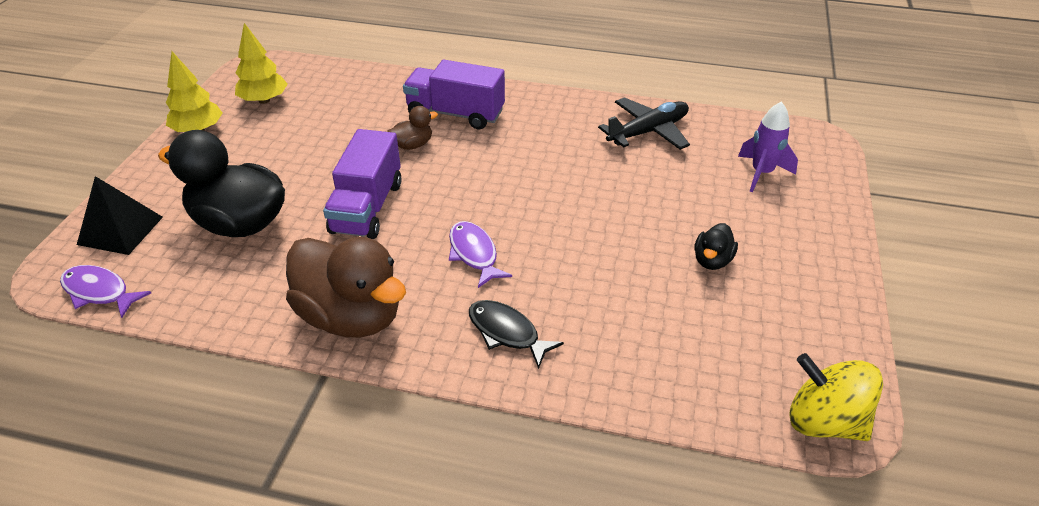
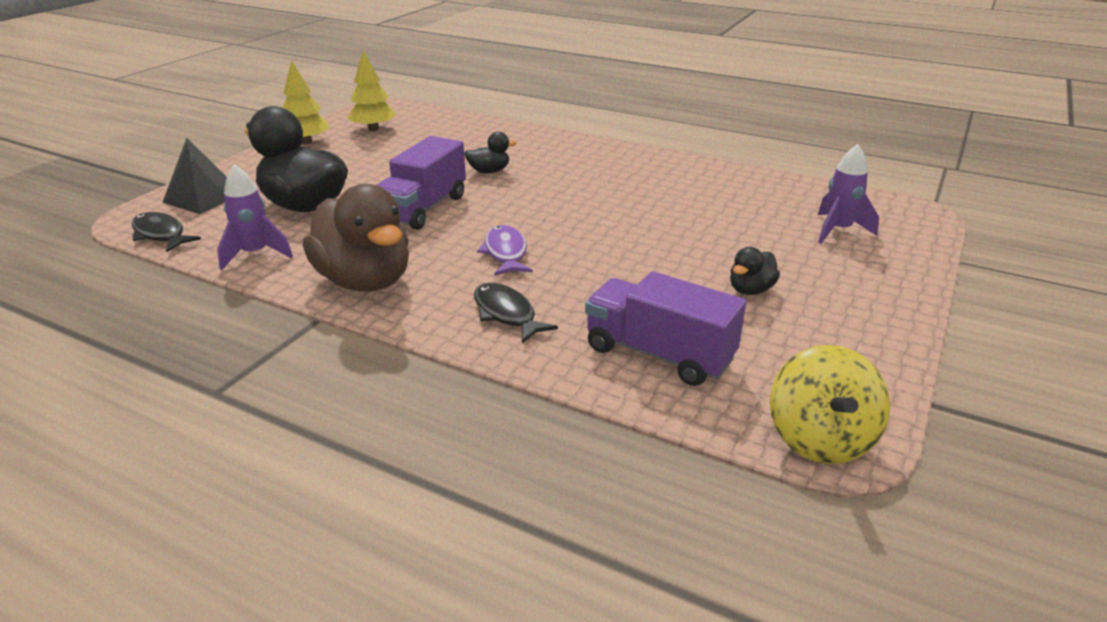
camera: 15 degrees right, 10 degrees down
purple fish [60,265,151,318] -> black fish [132,212,201,252]
brown duck [387,106,438,150] -> black duck [464,132,517,173]
purple truck [403,60,505,129] -> purple truck moved to [585,271,746,386]
black plane [598,97,690,150] -> none
yellow spinning top [789,353,883,441] -> yellow spinning top turned 135 degrees counterclockwise [770,345,890,464]
none -> purple rocket [217,164,293,270]

